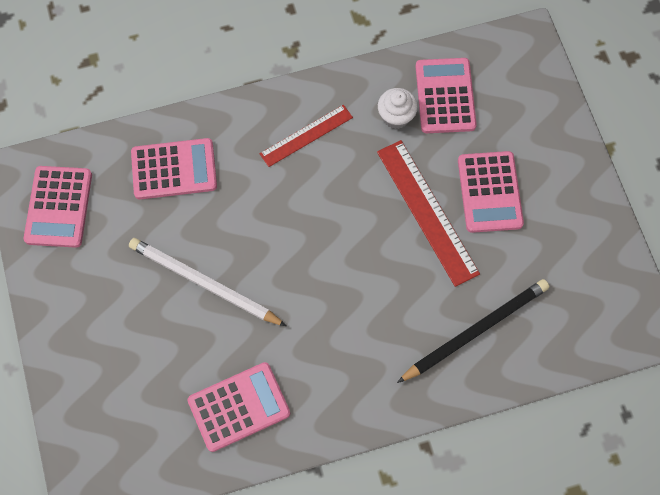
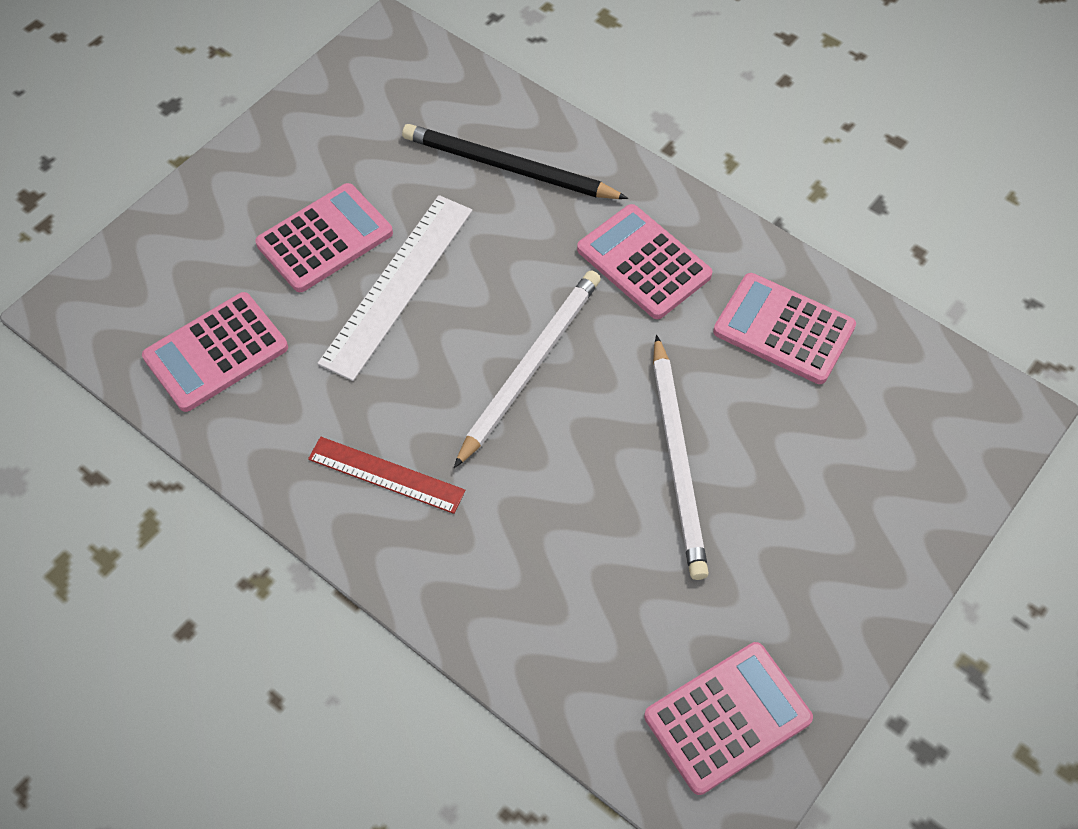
camera: 125 degrees left, 10 degrees down
pink calculator [131,138,217,200] -> pink calculator moved to [577,204,713,319]
red ruler [377,140,480,287] -> white ruler [317,195,472,381]
white cupcake [378,88,418,129] -> none
none -> white pencil [454,270,601,468]

